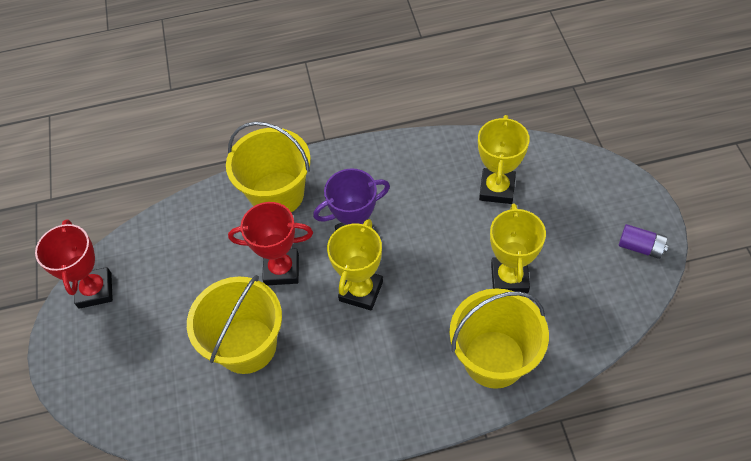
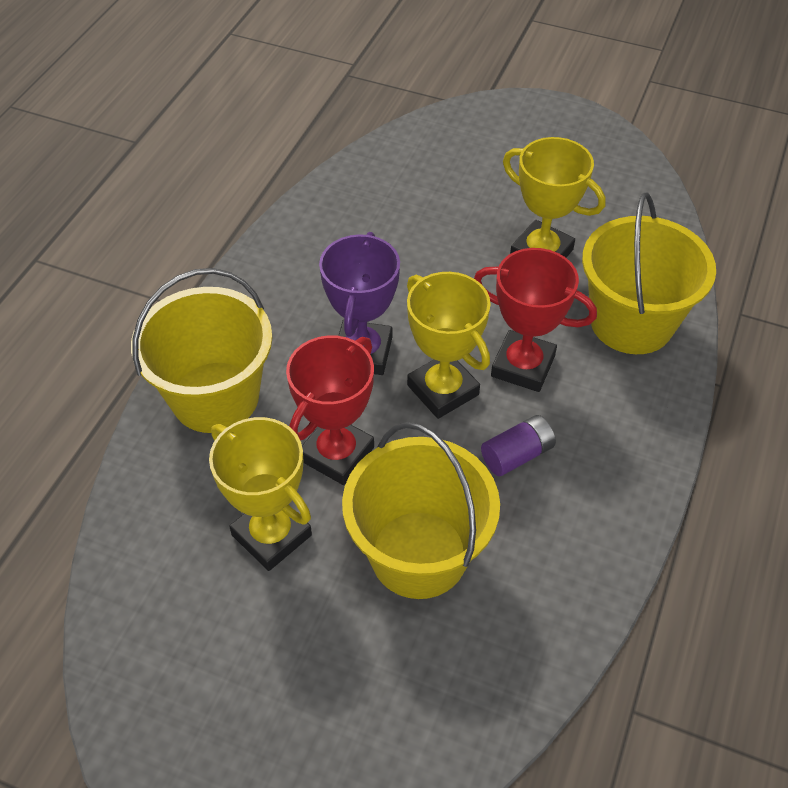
camera: 60 degrees left, 5 degrees down
red trophy [35,219,113,309] -> red trophy moved to [474,248,597,392]
yellow trophy [478,115,530,204] -> yellow trophy moved to [209,417,312,571]
purple battery [619,224,669,259] -> purple battery moved to [481,415,556,476]

